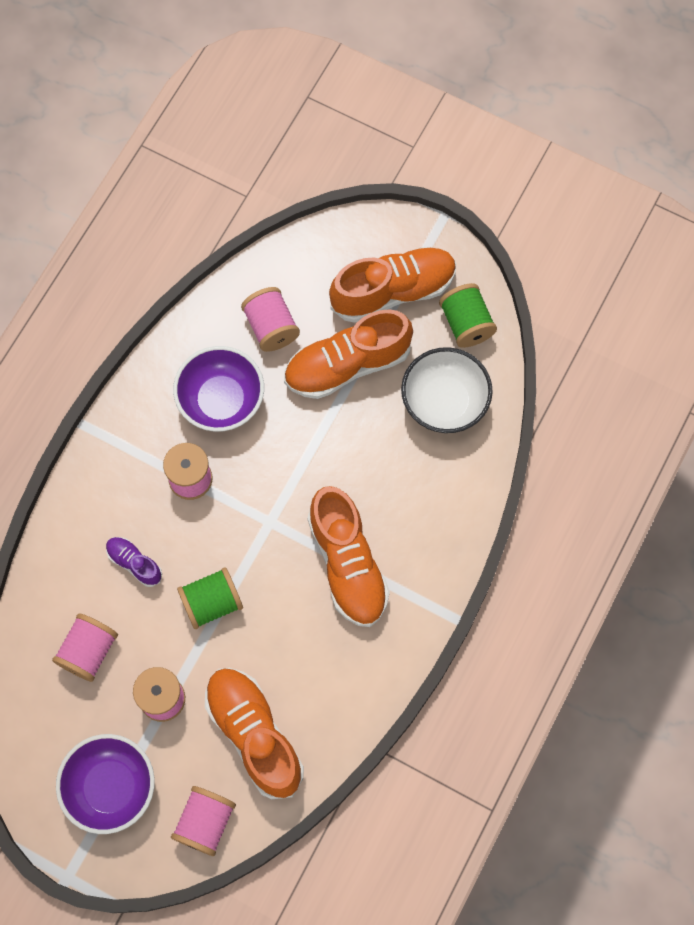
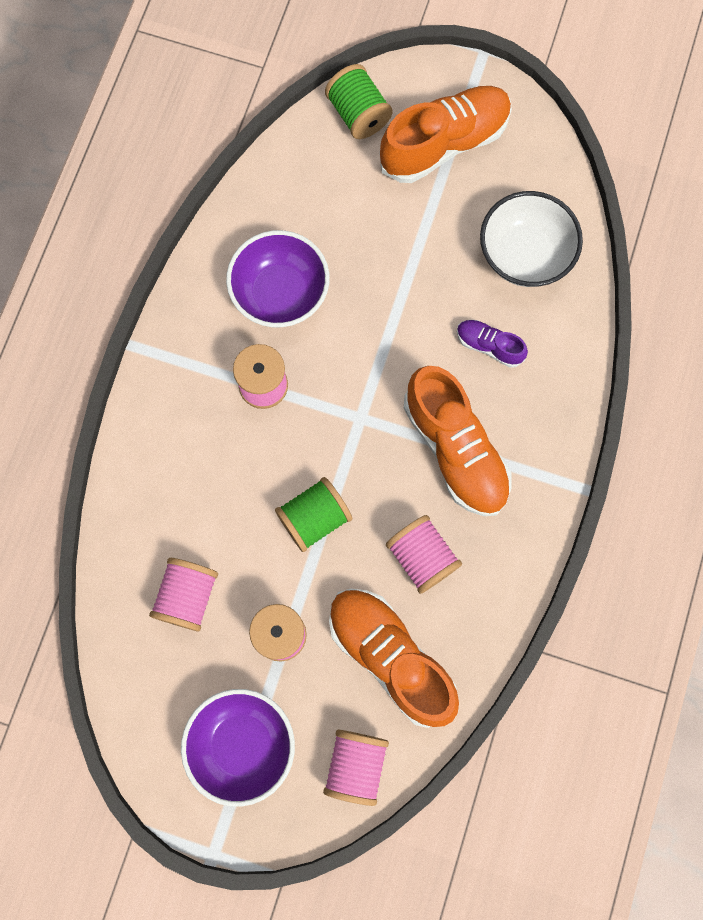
camera: 10 degrees left, 5 degrees up
purple shoe [106,537,162,587] -> purple shoe moved to [457,320,528,368]
pink spool [241,287,300,352] -> pink spool moved to [386,515,462,594]
orange shoe [284,309,413,399] -> none
green spool [439,283,497,348] -> green spool moved to [325,64,393,139]

